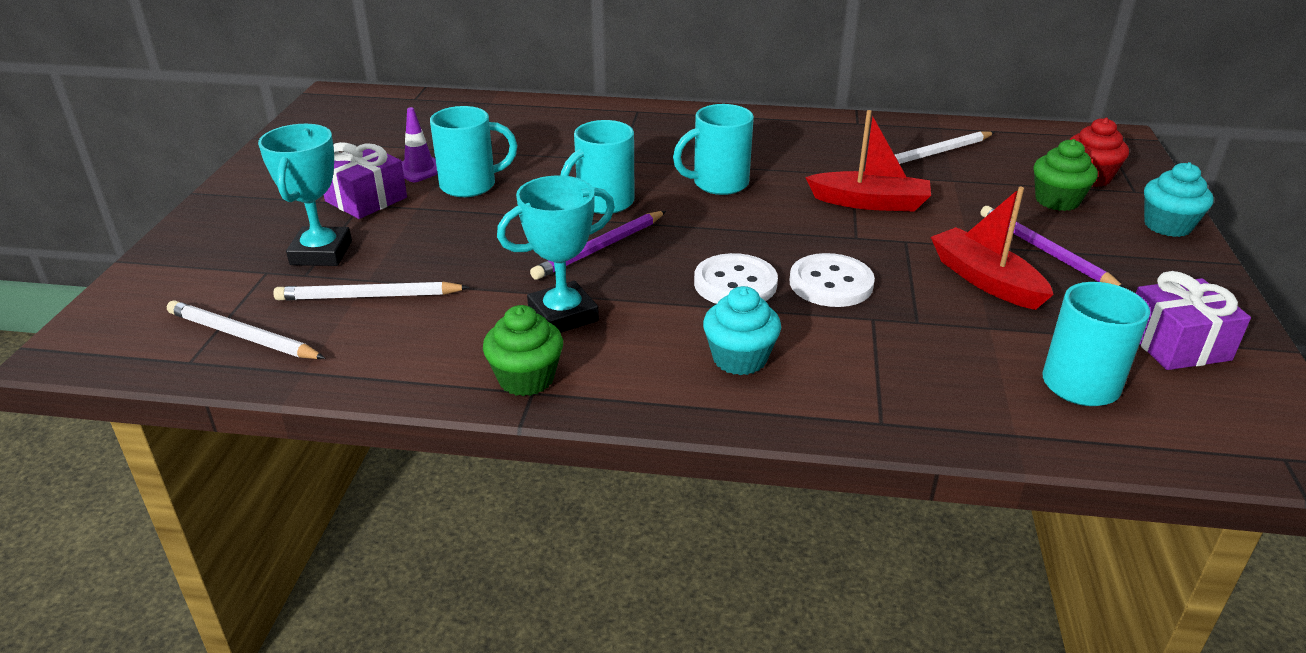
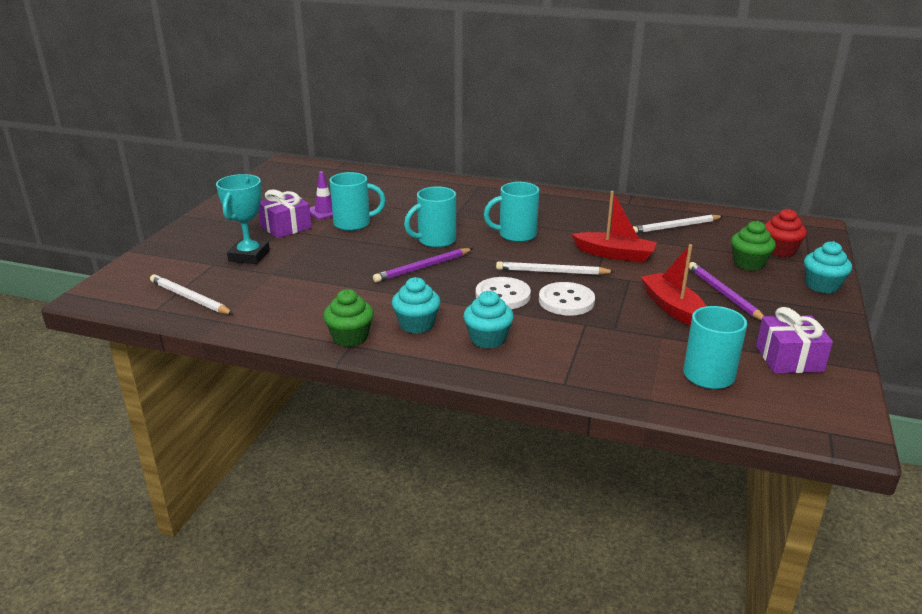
camera: 10 degrees right, 5 degrees down
white pencil [273,282,470,300] -> white pencil moved to [496,261,615,275]
turquoise trophy [497,175,615,333] -> none
none -> turquoise cupcake [392,277,441,334]

